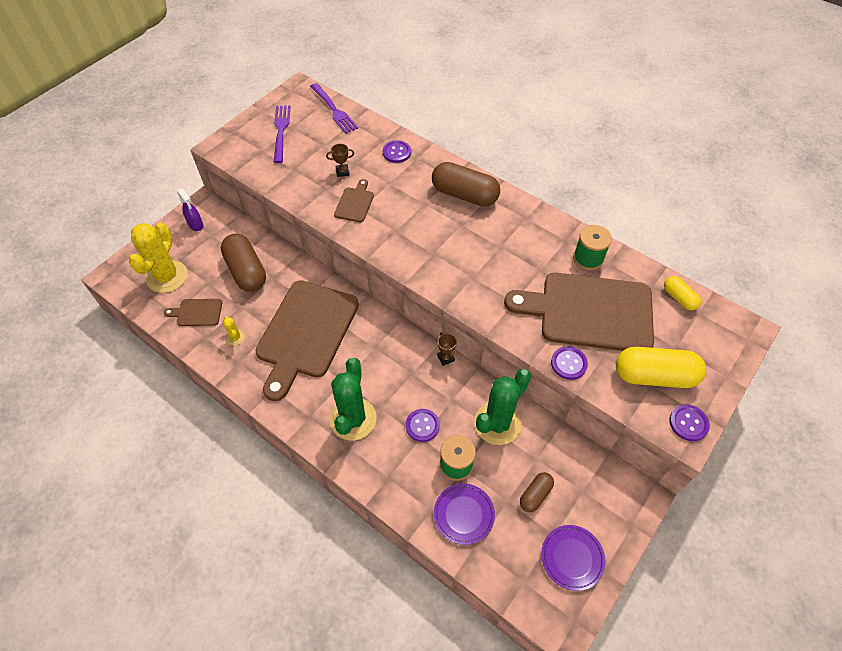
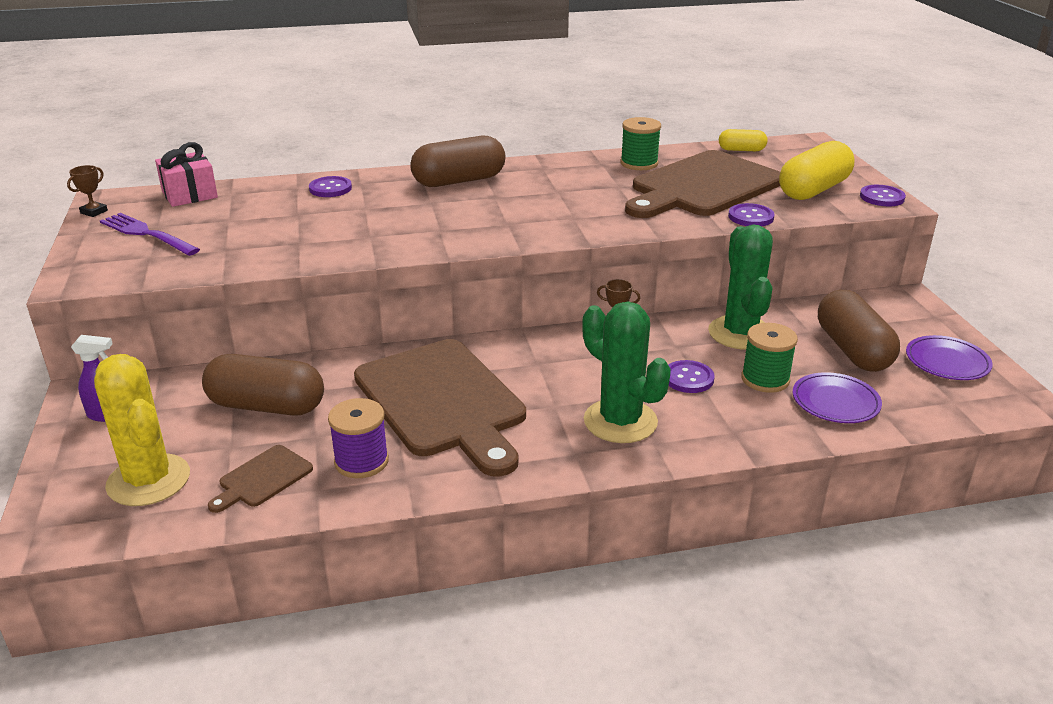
camera: 50 degrees left, 25 degrees down
yellow cactus [223,316,245,345] -> purple spool [328,398,389,478]
purple fork [310,83,358,134] -> pink gift [155,142,218,207]
brown trophy [326,144,354,177] -> brown trophy moved to [67,165,108,217]
brown cutting board [334,179,374,222] -> none
brown capsule [520,472,554,512] -> brown capsule [818,290,900,372], size x1.89

